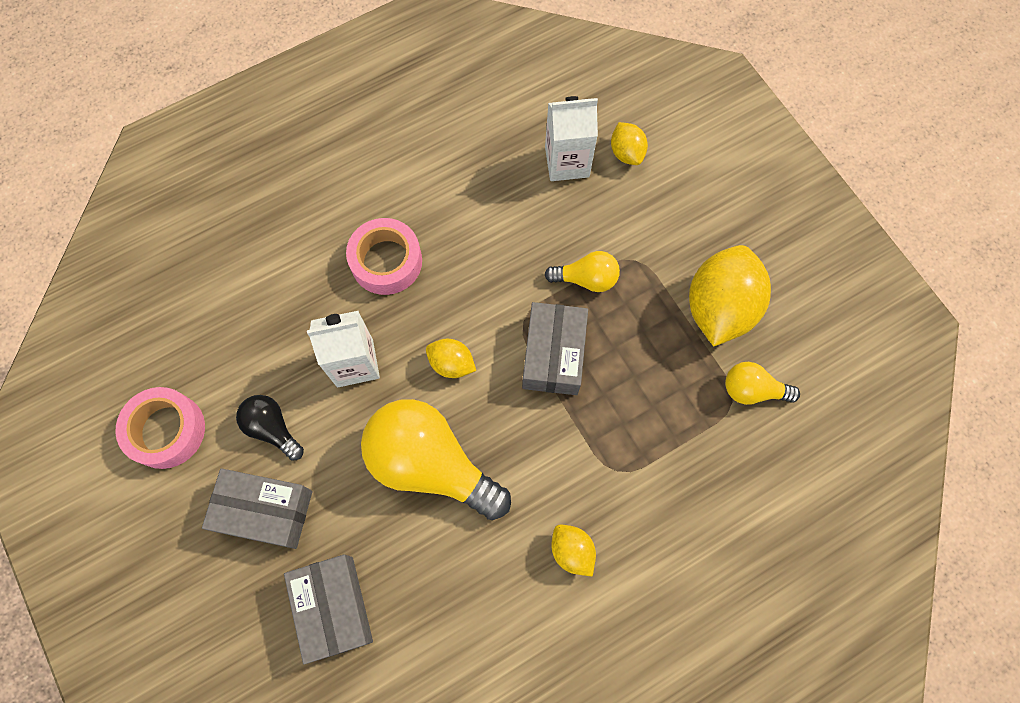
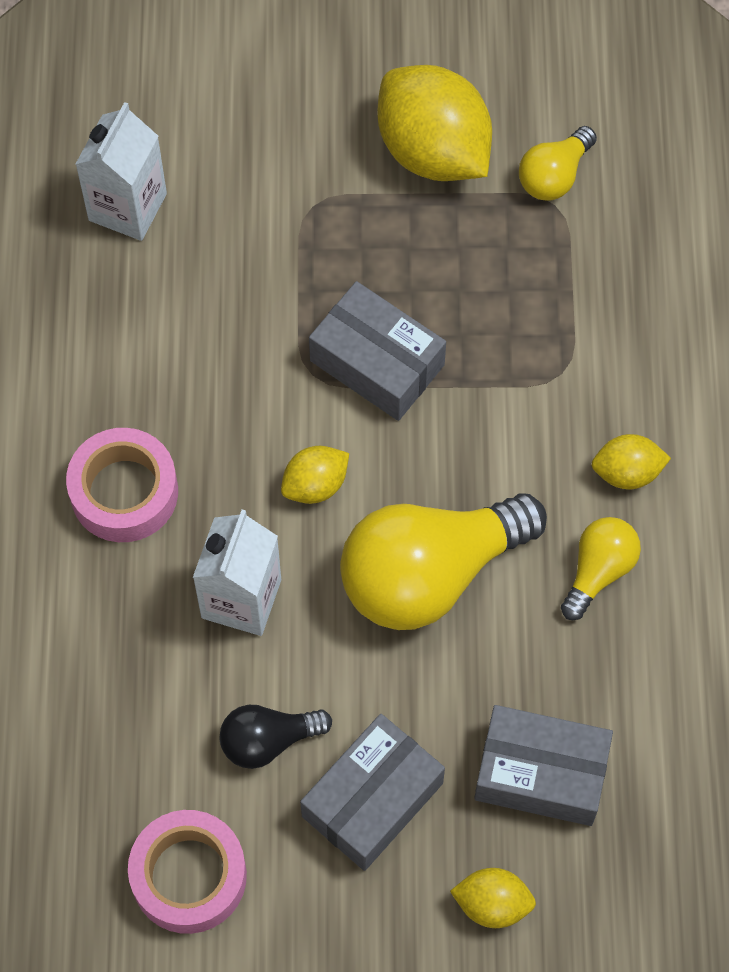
camera: 60 degrees left, 5 degrees down
yellow light bulb [545,251,620,292] -> yellow light bulb moved to [561,517,641,620]
yellow lemon [611,122,648,165] -> yellow lemon moved to [450,868,536,928]

